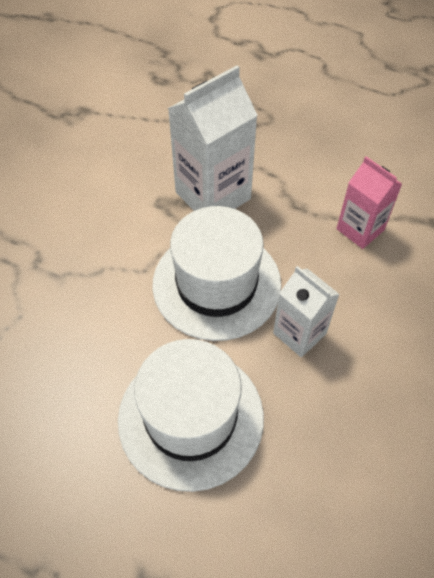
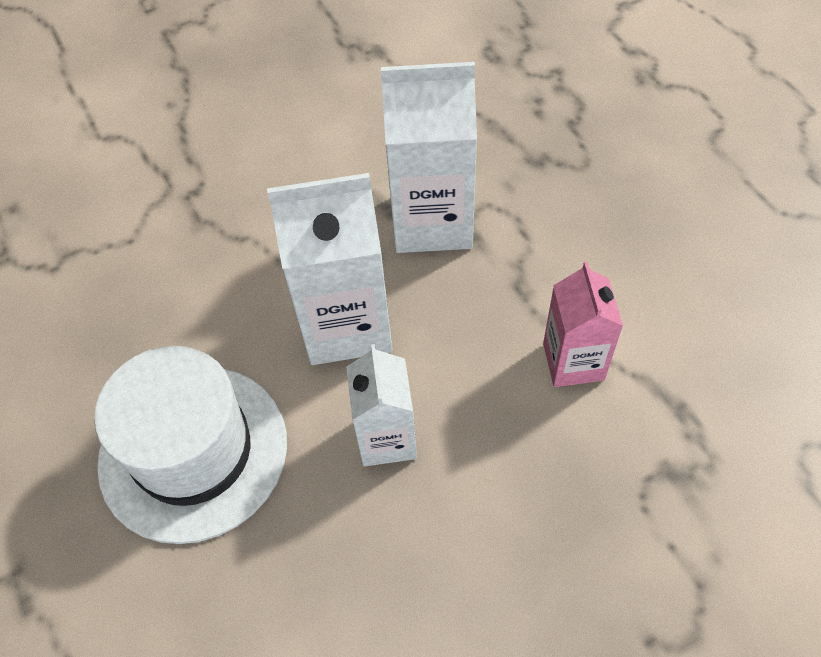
camera: 40 degrees right, 0 degrees up
white hat [153,206,281,341] -> white carton [267,173,393,365]

